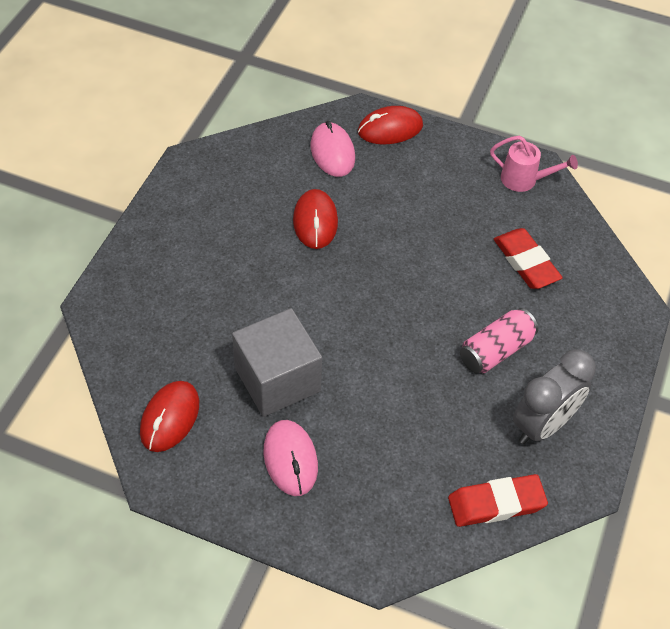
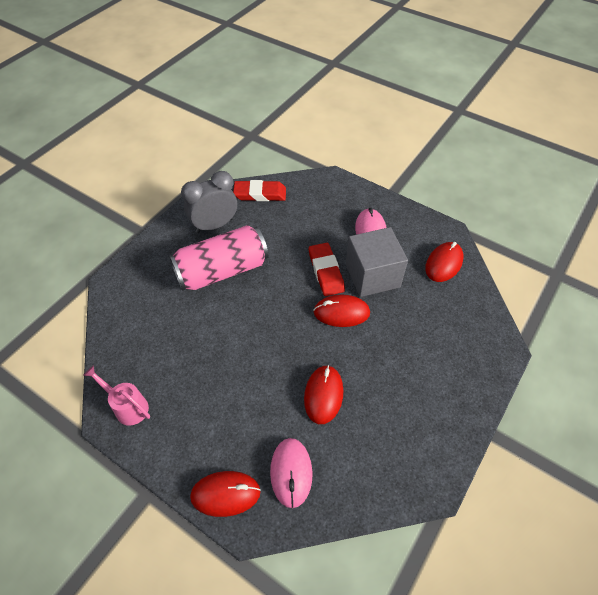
camera: 165 degrees left, 0 degrees up
pink can [460,308,538,373] -> pink can [169,225,269,291], size x1.68
red eraser [494,228,563,289] -> red eraser moved to [309,243,345,296]
none -> red mouse [313,295,370,327]

